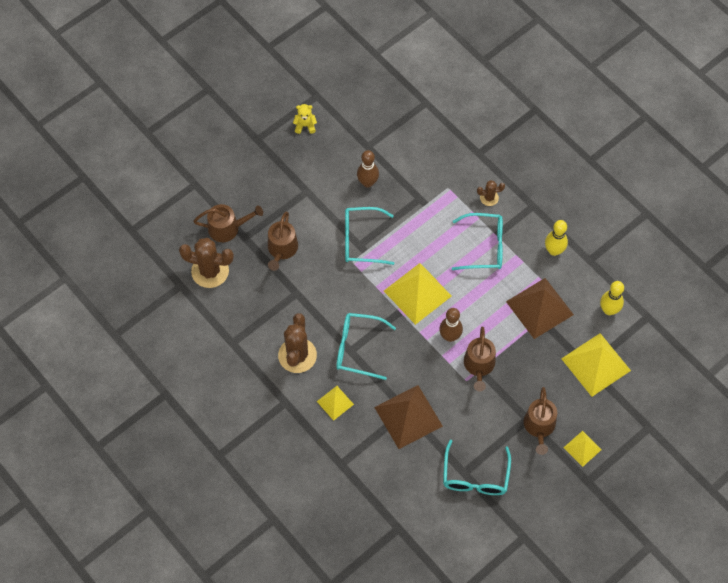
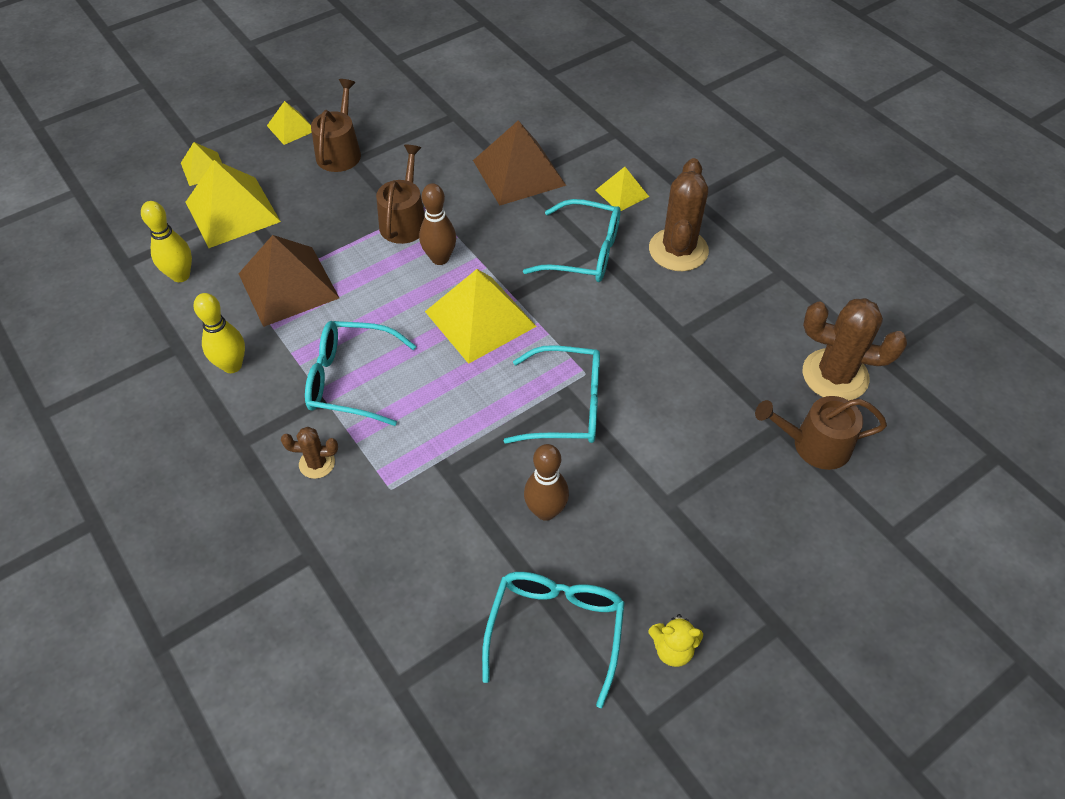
camera: 175 degrees left, 10 degrees down
brown watering can [268,212,298,271] -> none
turquoise glasses [443,440,511,495] -> turquoise glasses moved to [482,572,625,708]
none -> yellow pyramid [181,142,222,186]

